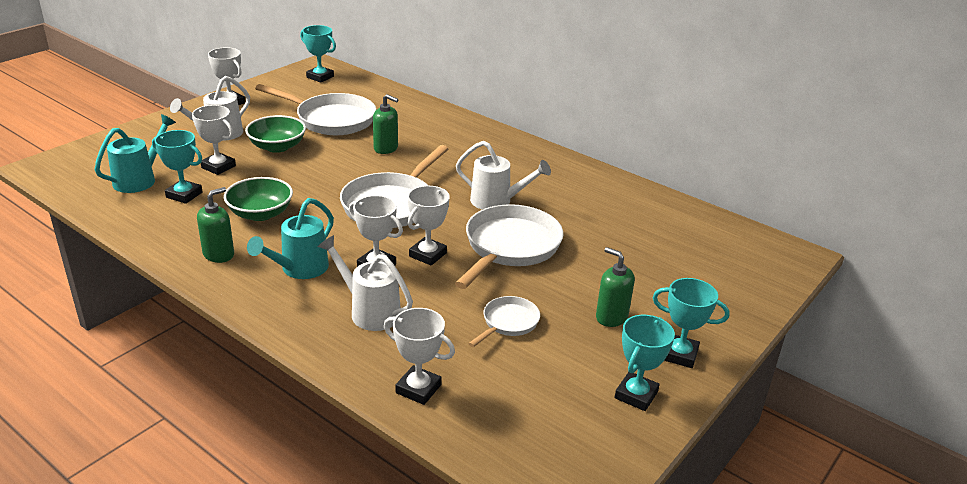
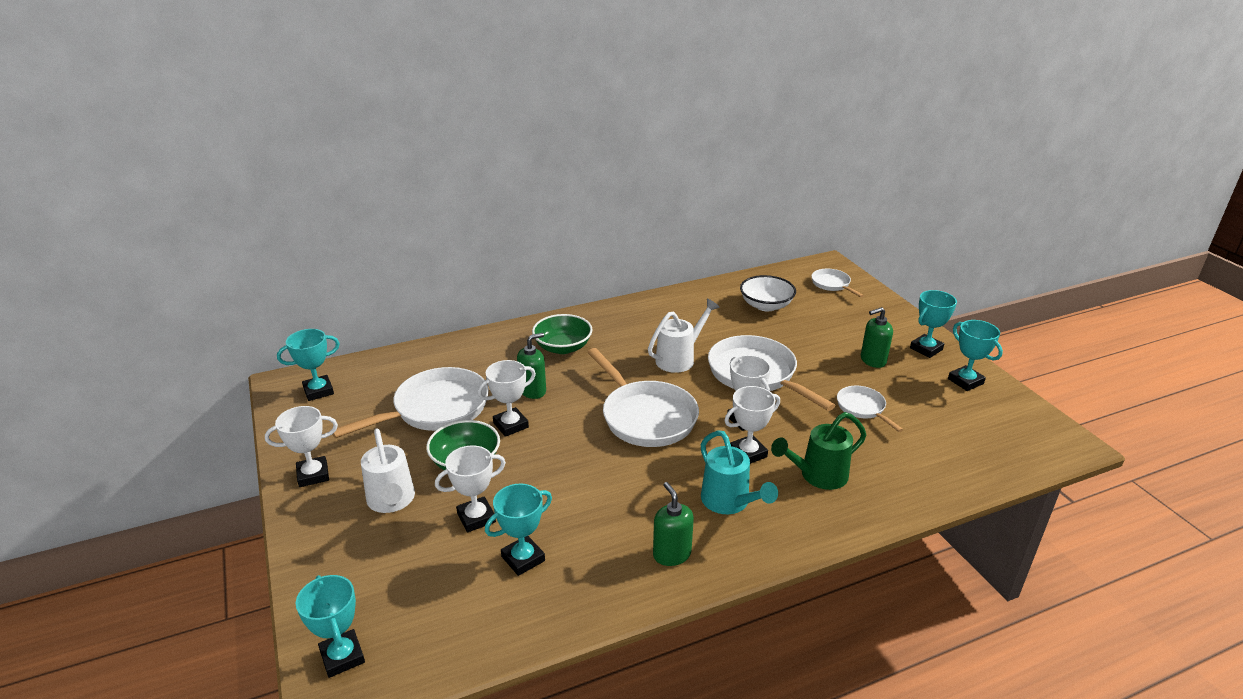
camera: 60 degrees left, 0 degrees up
turquoise watering can [95,114,176,193] -> none
green bowl [224,177,293,221] -> green bowl moved to [532,314,593,354]
white watering can [318,235,413,331] -> green watering can [771,412,866,490]
white trophy [384,308,455,405] -> white trophy moved to [478,360,536,437]
none -> turquoise trophy [296,575,365,678]
none -> white bowl [740,275,796,311]
none -> white pan [811,269,864,298]

